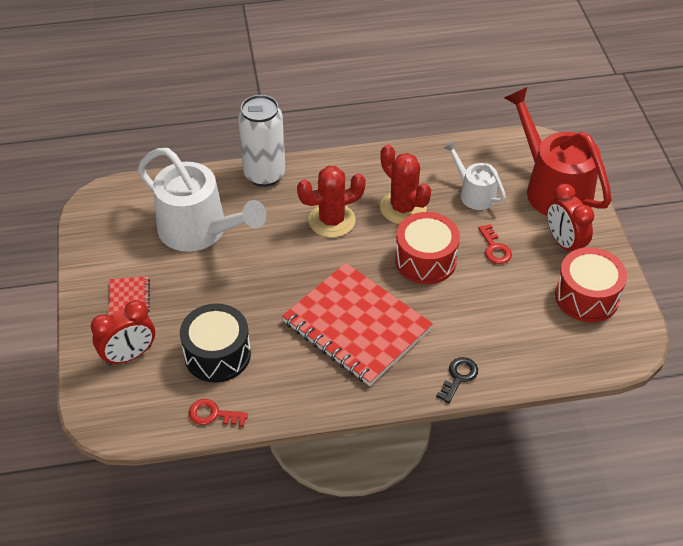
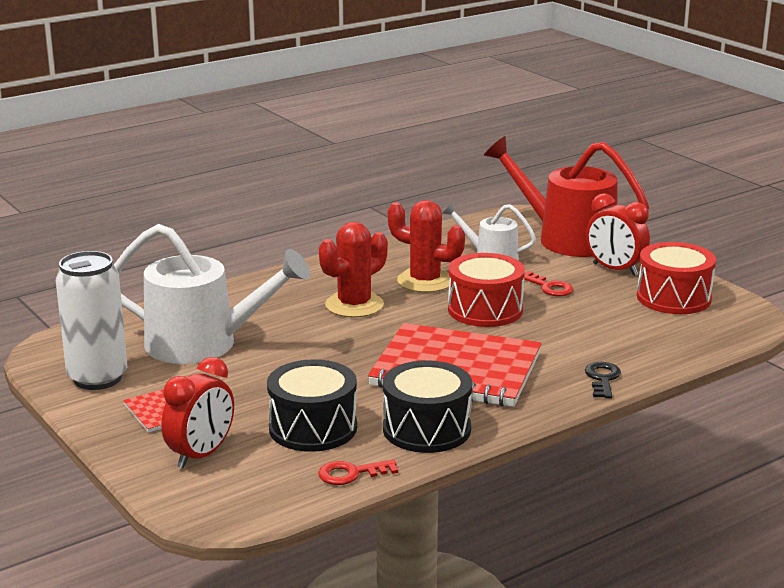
camera: 25 degrees left, 25 degrees down
white can [238,95,285,187] -> white can moved to [56,251,127,390]
none -> black drum [383,360,472,453]

